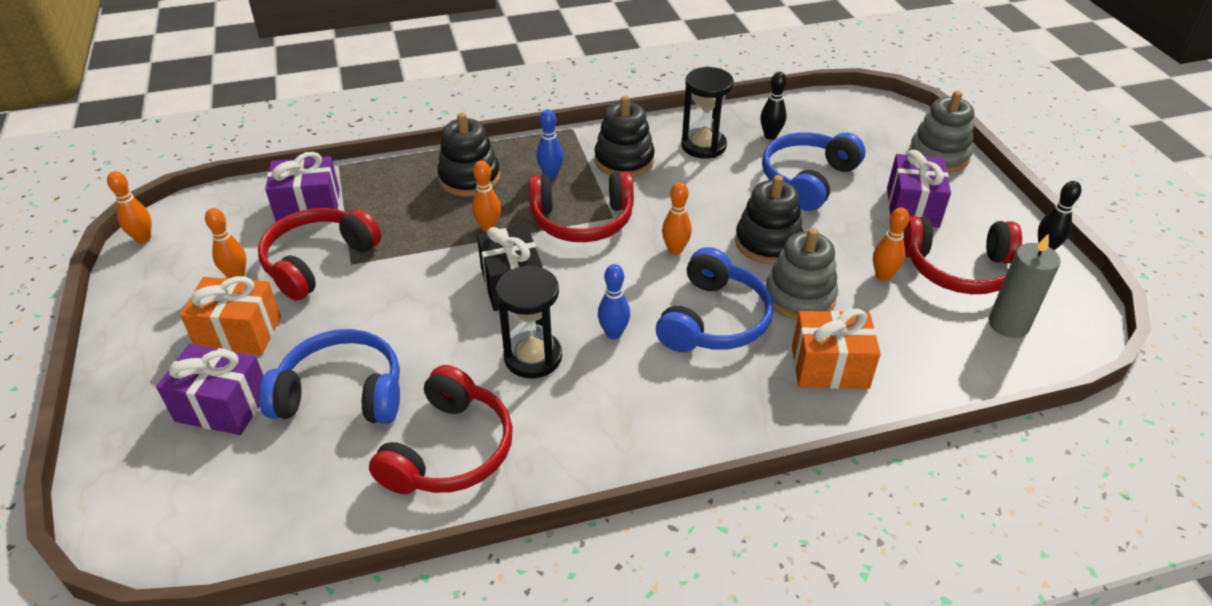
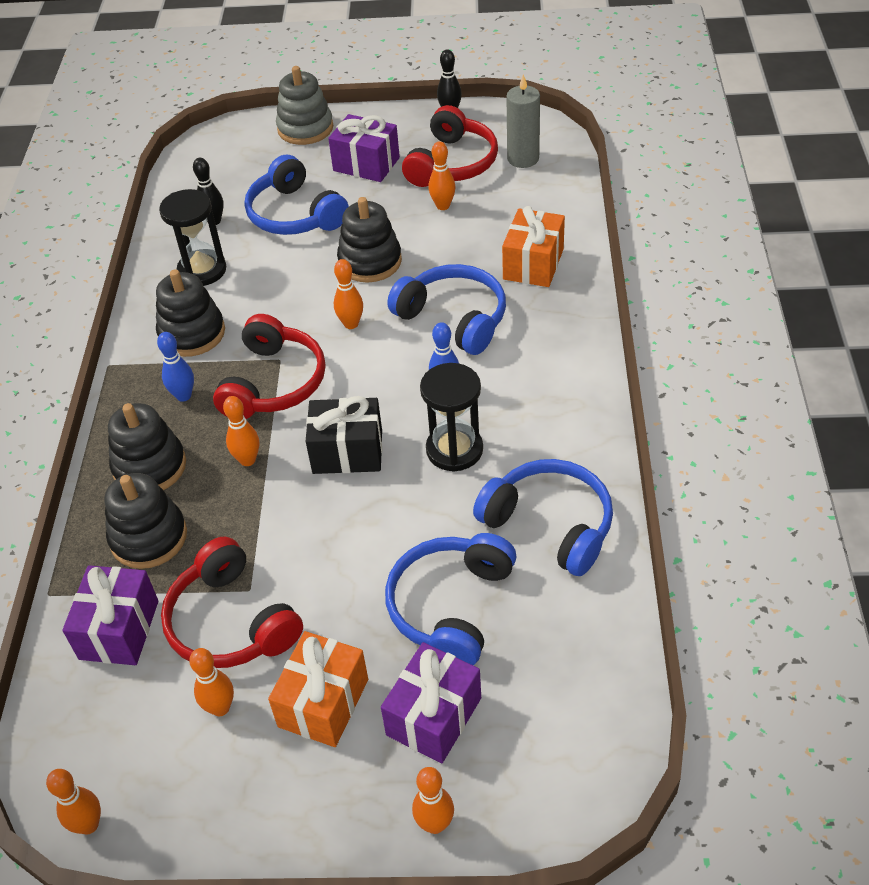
camera: 70 degrees left, 5 degrees up
red headphones [369,365,513,494] -> blue headphones [473,459,613,576]
grey stacking toy [766,228,838,320] -> none
none -> black stacking toy [105,473,187,569]
none -> orange bowling pin [412,767,454,834]

